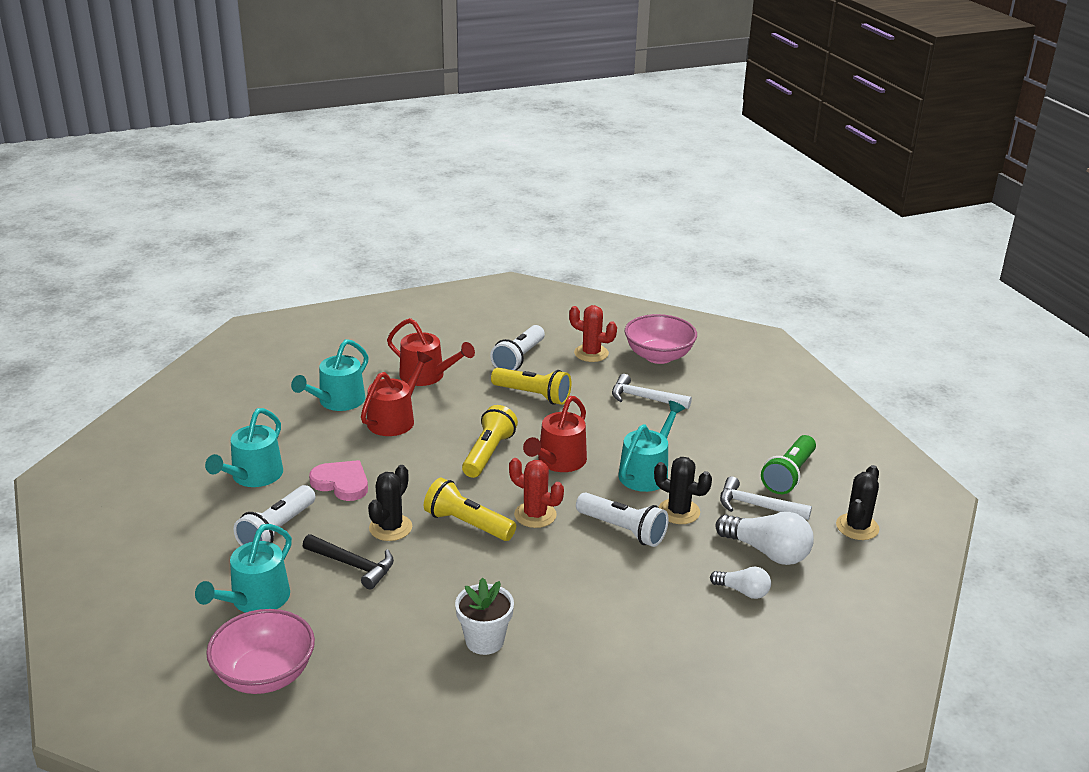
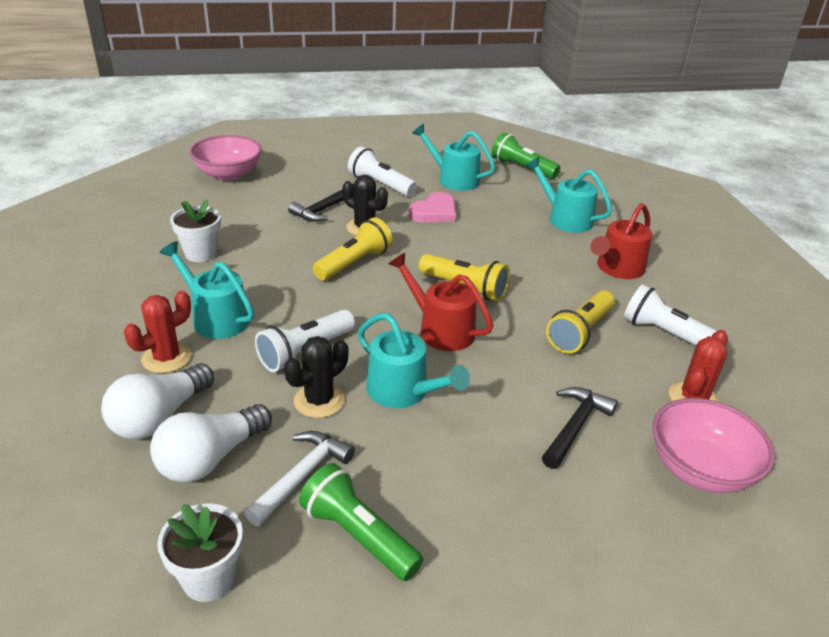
camera: 100 degrees right, 5 degrees up
turquoise watering can [195,524,292,613] -> turquoise watering can moved to [159,241,254,339]
red watering can [361,351,432,436] -> none
red cactus [509,458,564,528] -> red cactus moved to [124,291,191,373]
white hammer [612,374,692,409] -> black hammer [542,387,618,469]
white light bulb [710,567,771,599] -> white light bulb [101,363,214,439], size x1.72
black cactus [836,465,880,540] -> white flower pot [157,503,243,602]
none -> green flashlight [491,132,560,179]

